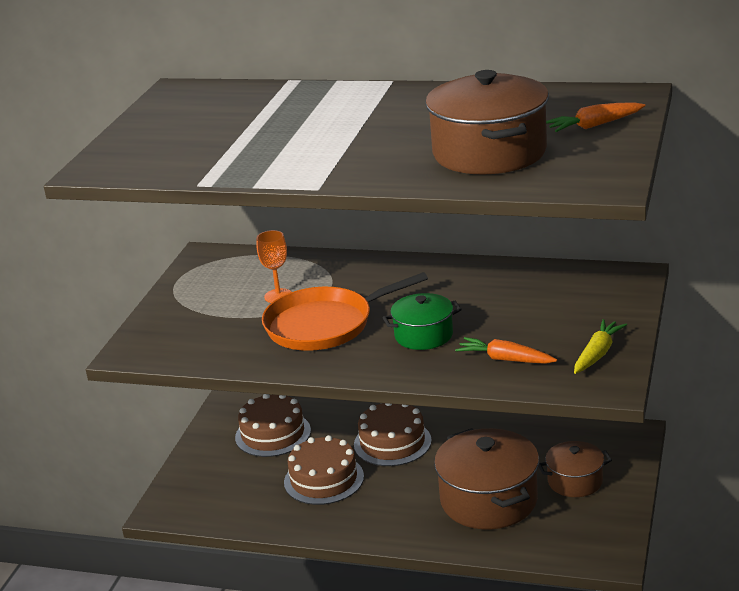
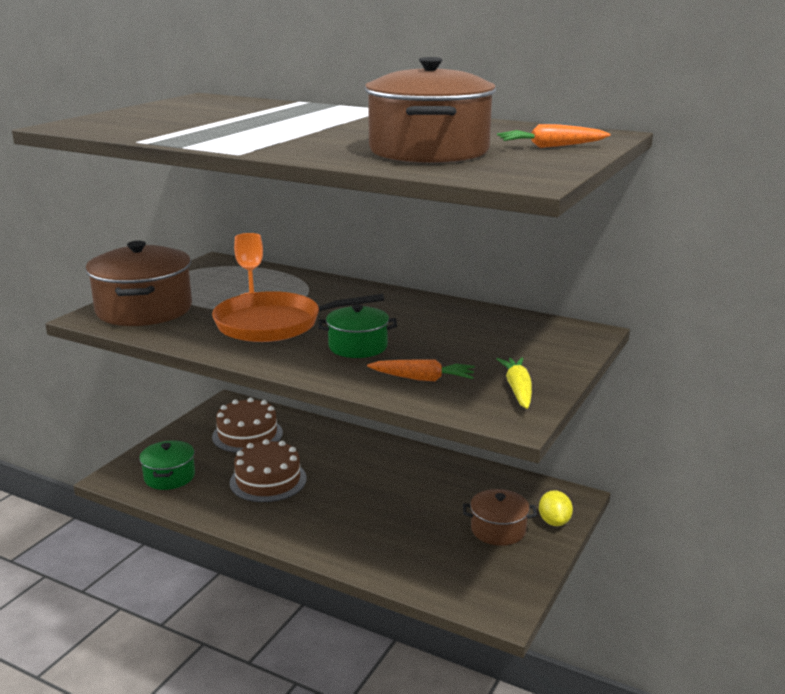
camera: 10 degrees right, 5 degrees down
brown cake [354,403,432,466] -> none
brown pot [434,428,539,529] -> brown pot moved to [86,241,192,326]
orange carrot [455,337,557,364] -> orange carrot turned 150 degrees clockwise [367,359,475,381]
yellow carrot [574,319,627,374] -> yellow carrot turned 45 degrees counterclockwise [497,357,532,409]
none -> green pot [139,440,195,490]
none -> yellow lemon [539,490,573,526]

